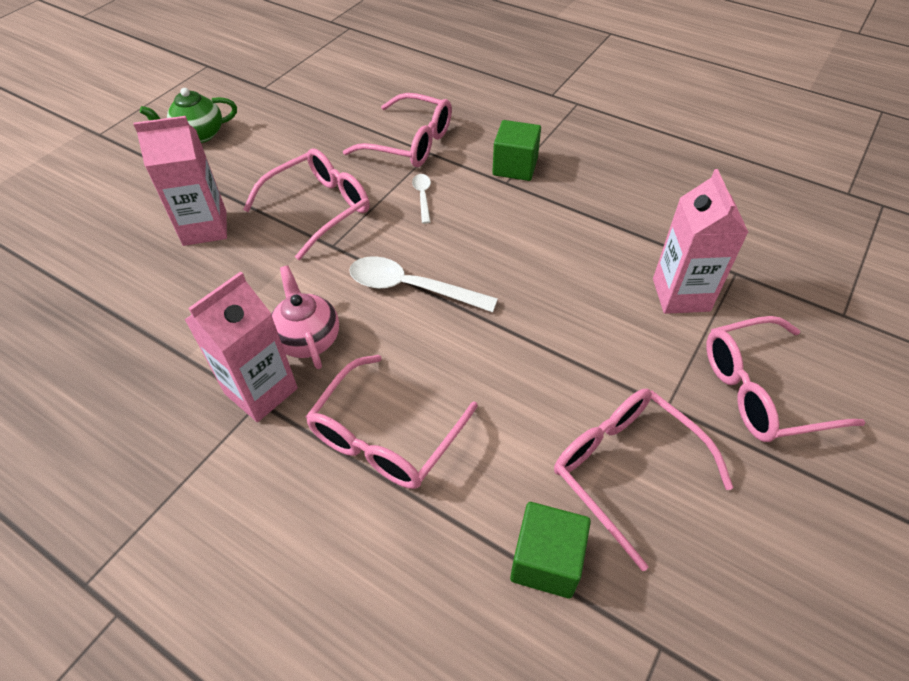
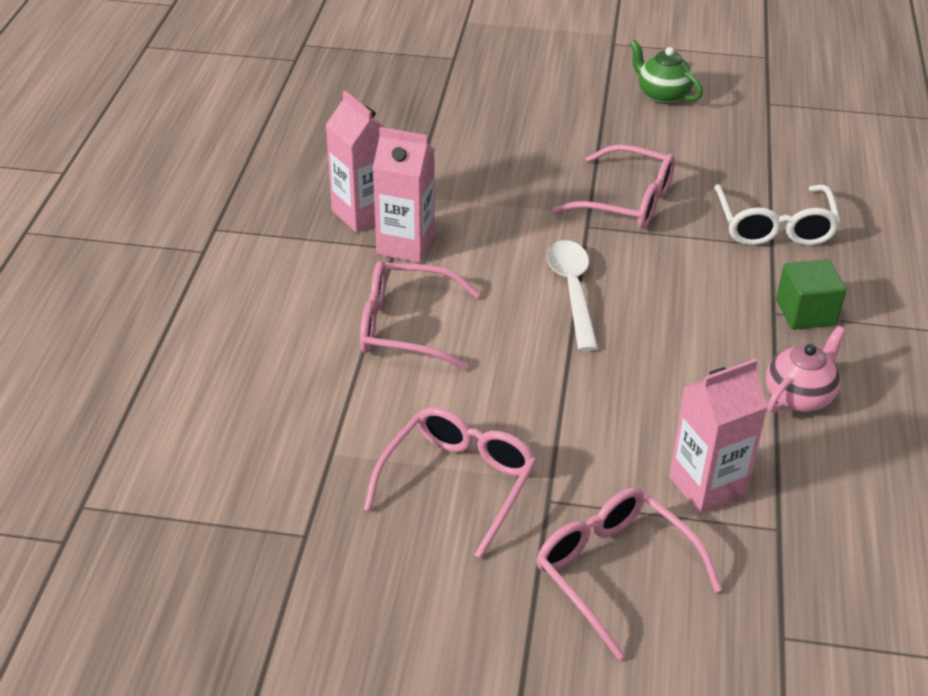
camera: 65 degrees right, 10 degrees down
pink carton [133,116,227,246] -> pink carton moved to [326,91,387,232]
pink teapot [271,265,339,369] -> pink teapot moved to [766,326,846,413]
pink glasses [343,93,452,167] -> white glasses [714,184,841,246]
white spoon [412,174,431,224] -> none
green cube [510,502,591,598] -> none

